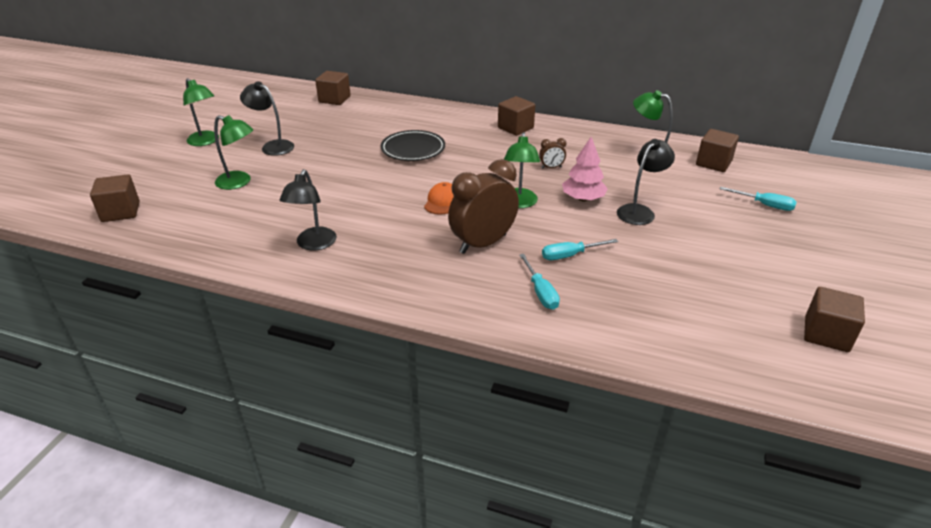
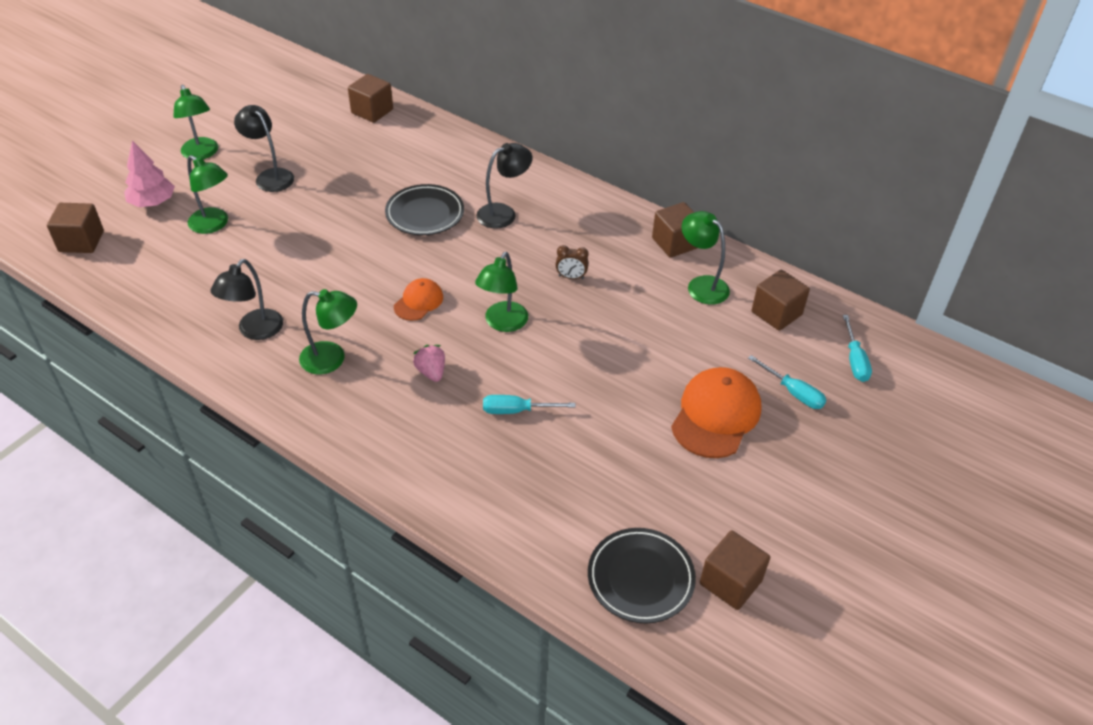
camera: 15 degrees right, 10 degrees up
brown clock [448,159,519,254] -> pink strawberry [413,345,445,382]
brown cube [498,96,535,136] -> brown cube moved to [652,202,697,258]
turquoise screwdriver [519,254,560,310] -> turquoise screwdriver moved to [843,315,872,382]
pink tree [562,137,608,201] -> pink tree moved to [124,141,175,207]
black lamp [617,139,675,225] -> black lamp moved to [476,143,532,229]
none -> green lamp [299,289,357,374]
none -> black plate [588,528,696,623]
none -> orange cap [671,367,762,458]

